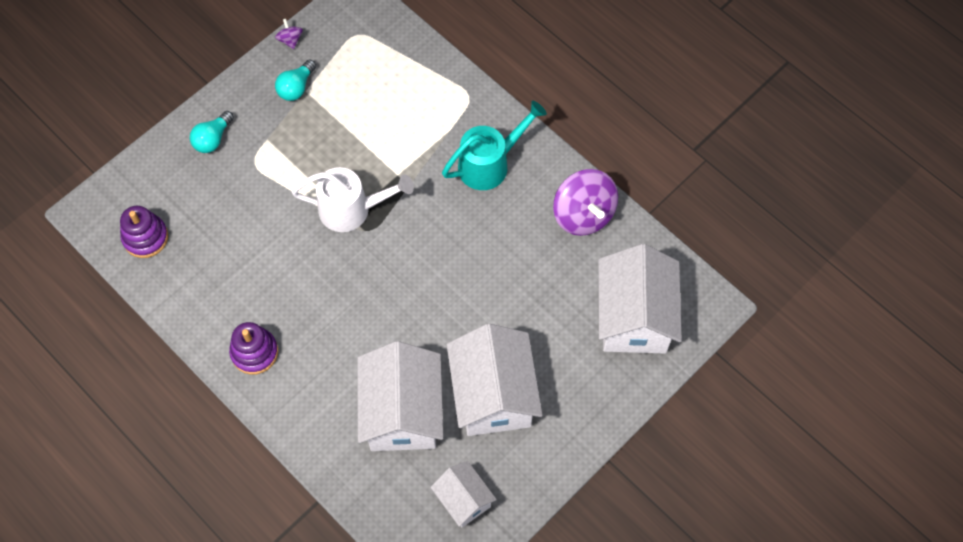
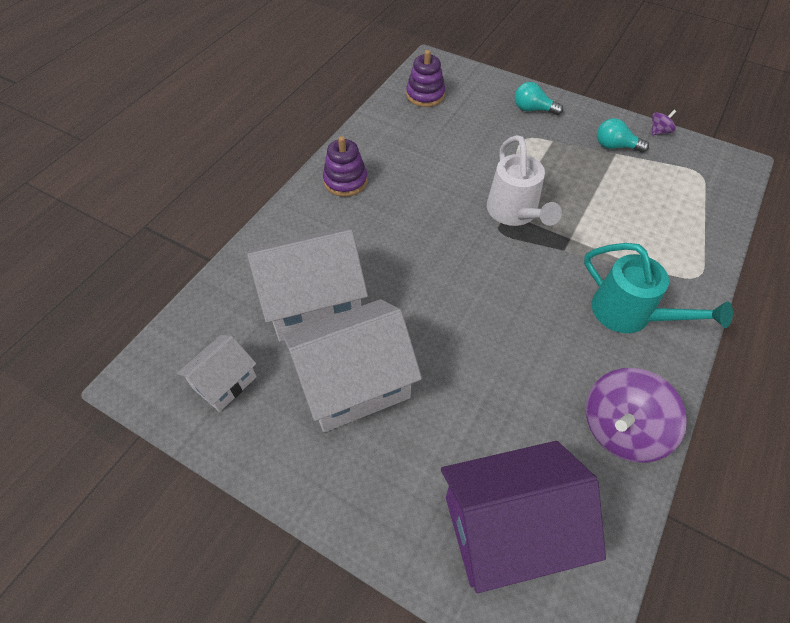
camera: 75 degrees right, 10 degrees down
white house [598,244,682,354] -> purple house [441,441,606,593]

